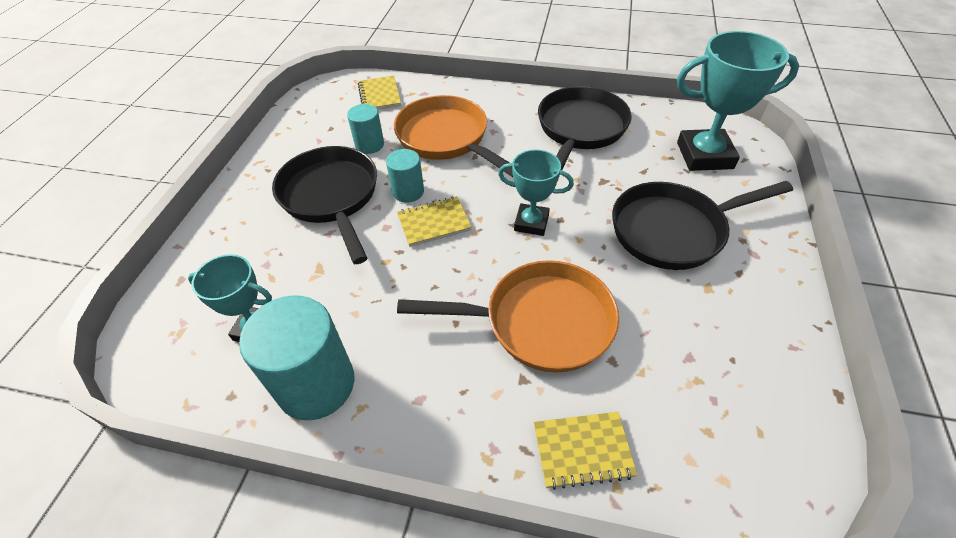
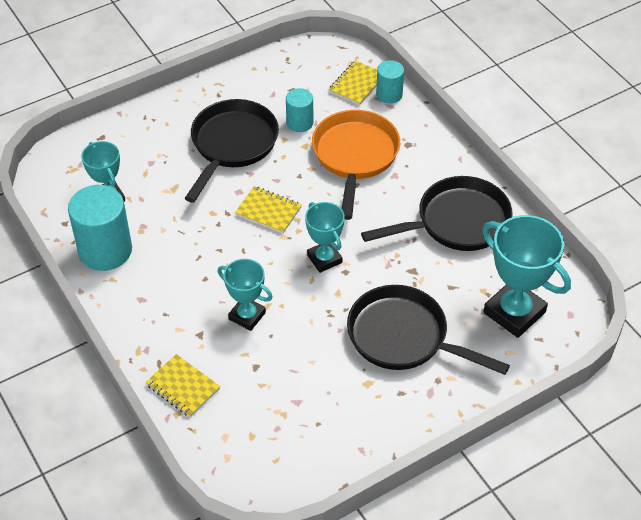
camera: 45 degrees right, 0 degrees up
turquoise cylinder [386,149,424,203] -> turquoise cylinder moved to [376,60,404,104]
orange pan [397,260,619,372] -> turquoise trophy [218,259,273,331]

